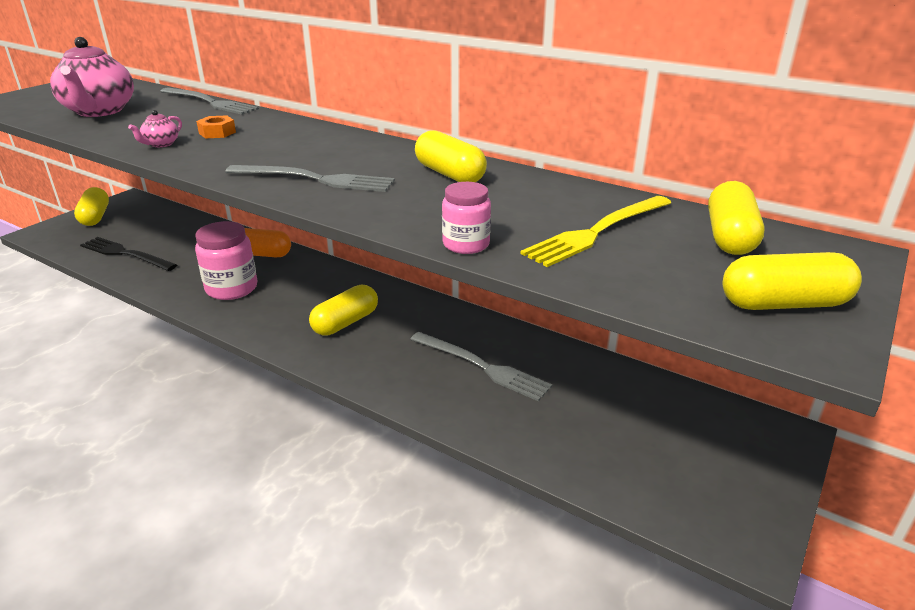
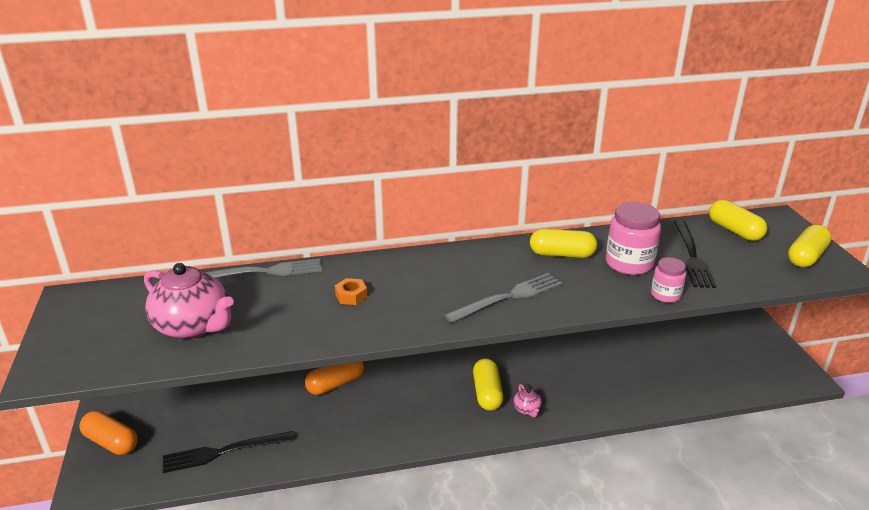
camera: 45 degrees left, 0 degrees up
yellow capsule [74,187,109,226] -> orange capsule [79,411,138,455]
pink teapot [128,110,182,147] -> pink teapot moved to [513,384,542,417]
pink jar [195,221,258,300] -> pink jar moved to [606,202,661,275]
grey fork [410,332,552,401] -> none
yellow fork [520,196,671,267] -> black fork [674,220,716,288]

